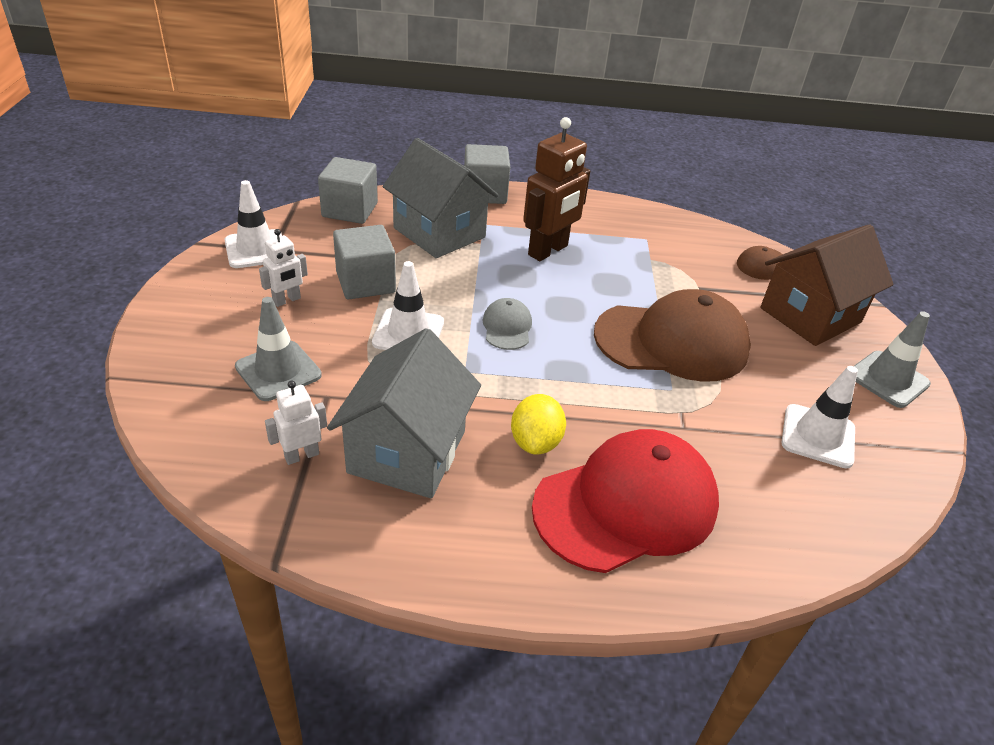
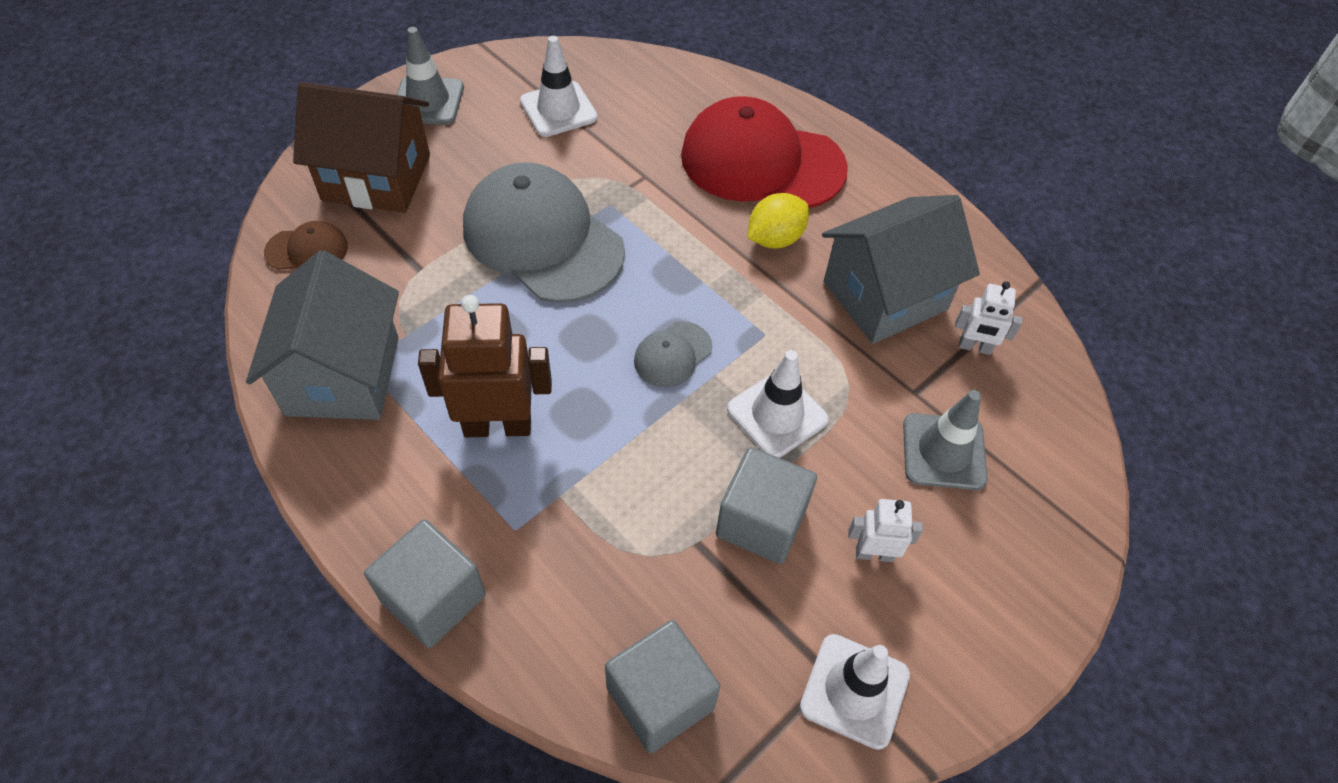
camera: 135 degrees left, 15 degrees up
grey house [383,138,498,258] -> grey house moved to [246,250,399,420]
brown cap [594,289,751,382] -> grey cap [463,162,625,303]

